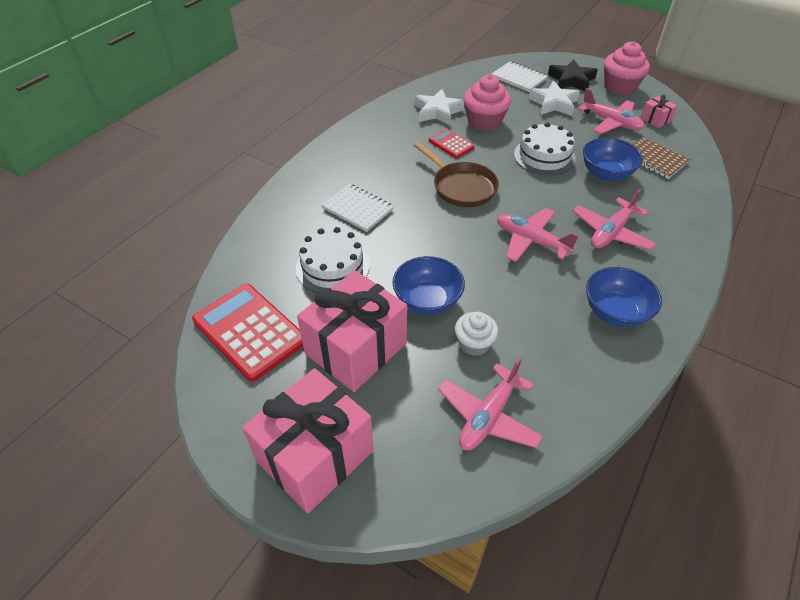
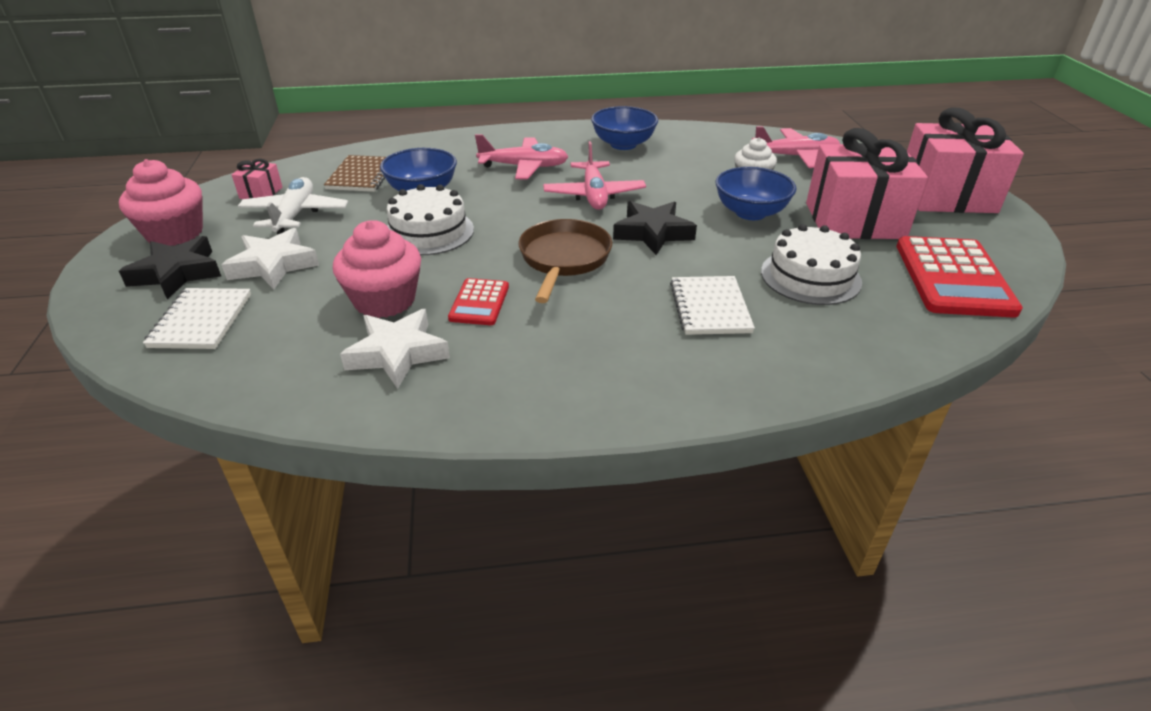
camera: 130 degrees left, 10 degrees down
pink plane [578,88,645,134] -> white plane [238,177,348,235]
none -> black star [613,201,697,255]

